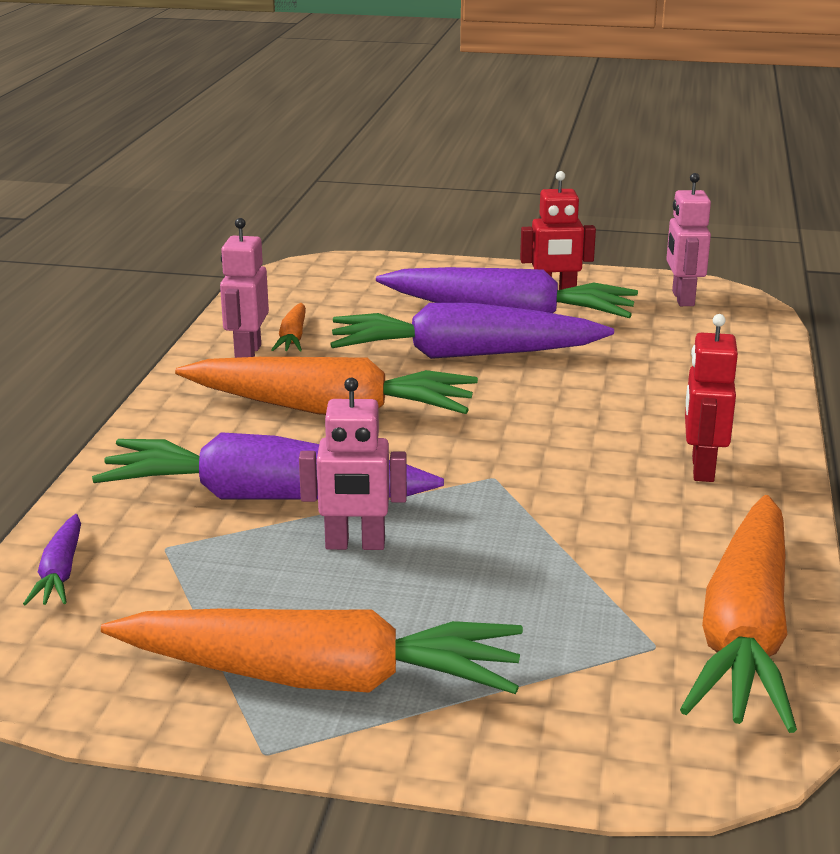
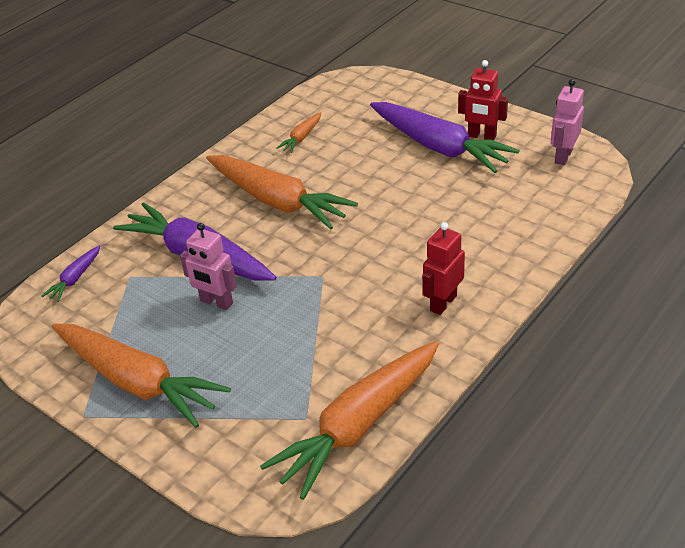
camera: 30 degrees right, 15 degrees up
pink robot [220,218,269,358] -> none
purple carrot [330,303,614,359] -> none

